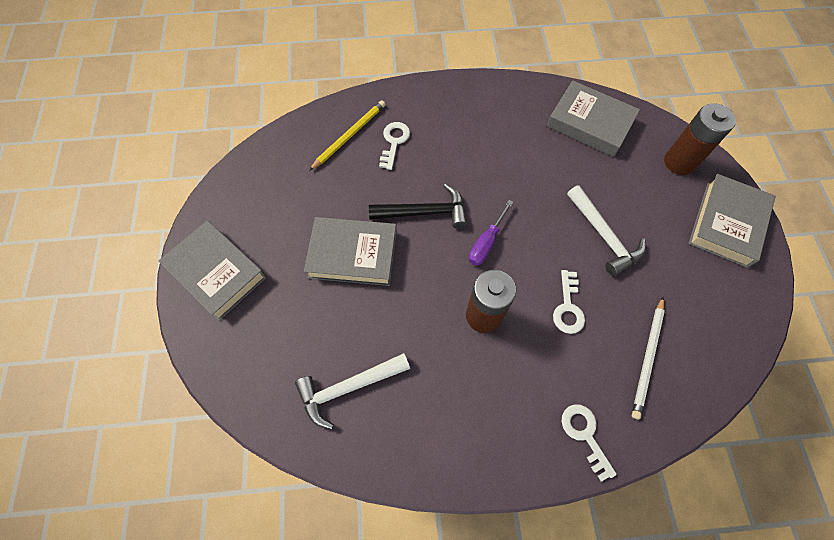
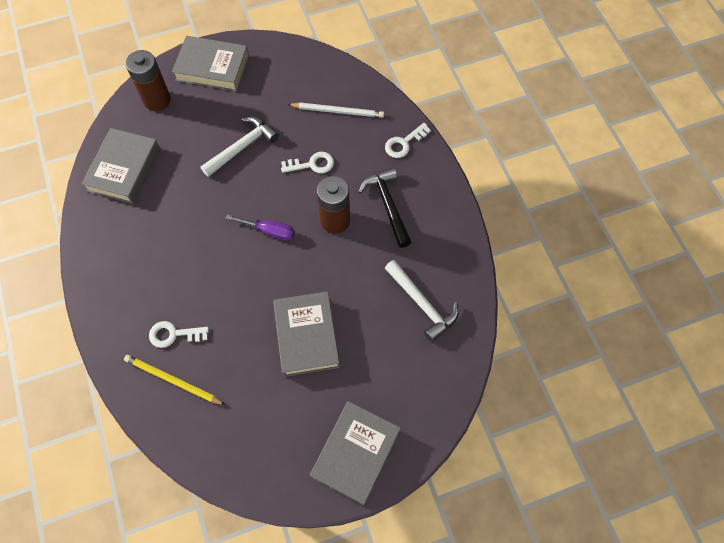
camera: 105 degrees left, 0 degrees up
black hammer [369,184,467,229] -> black hammer moved to [358,167,412,248]

